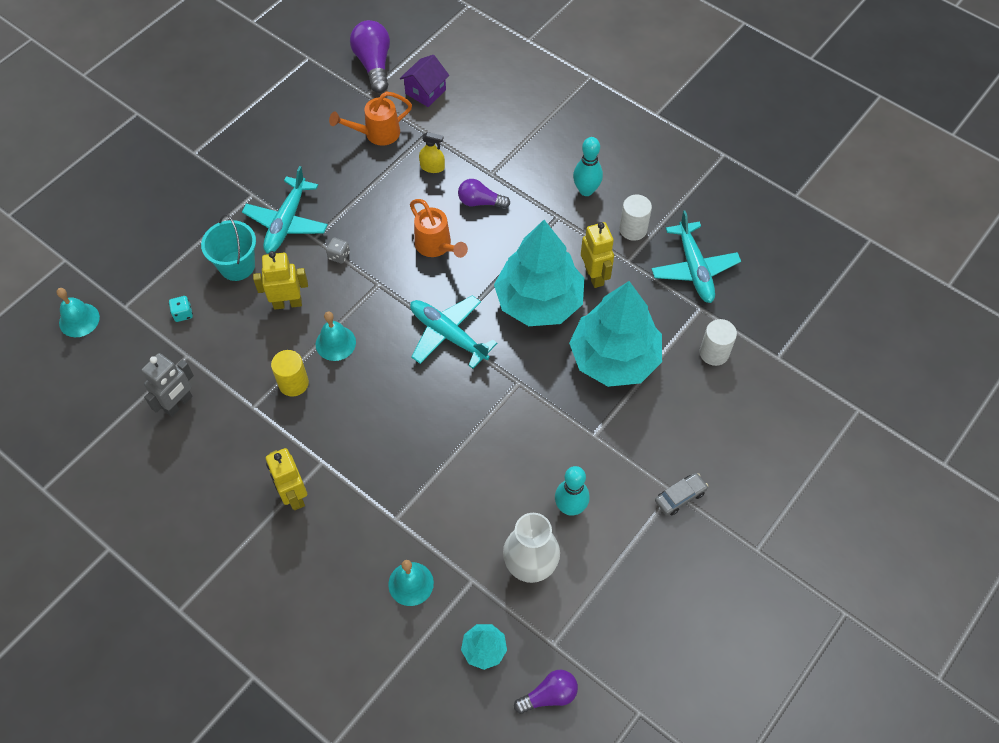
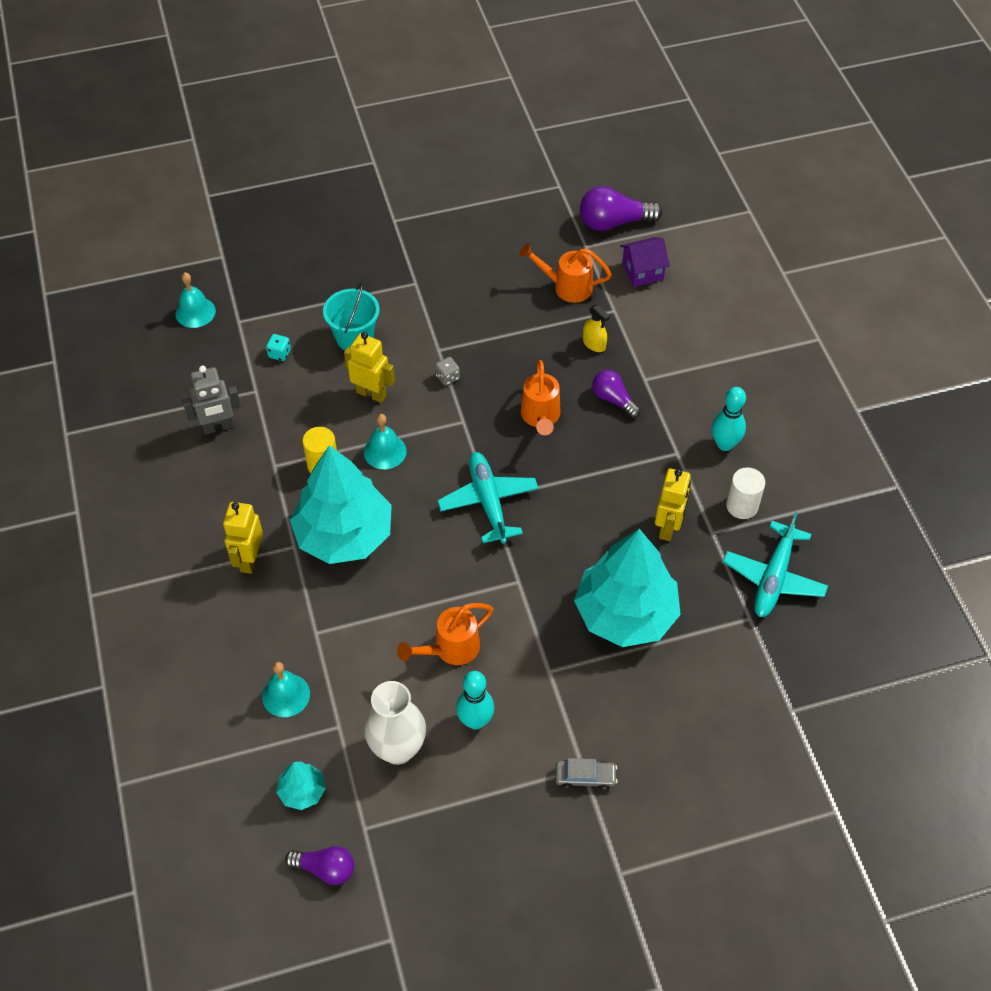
camera: 35 degrees right, 5 degrees down
turquoise plane [242,166,328,254] -> none
purple light bulb [350,20,390,93] -> purple light bulb turned 120 degrees counterclockwise [580,186,662,231]
turquoise tree [494,220,584,326] -> turquoise tree moved to [290,445,392,564]
white cylinder [700,319,737,366] -> none
none -> orange watering can [397,603,493,665]

